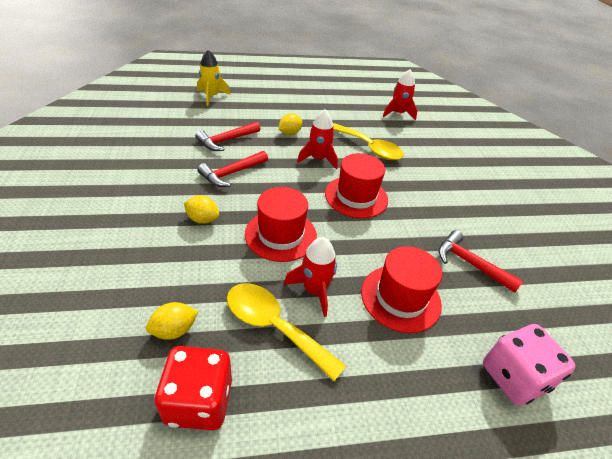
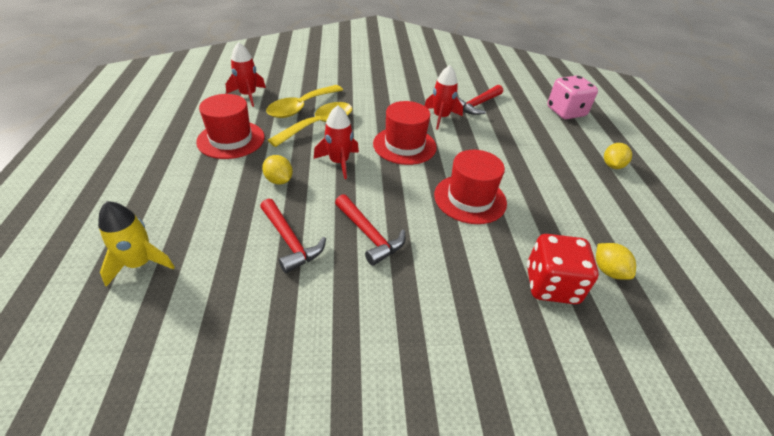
camera: 85 degrees left, 0 degrees up
red dice [155,346,232,430] -> red dice moved to [527,234,598,304]
yellow lemon [184,196,219,224] -> yellow lemon moved to [604,143,632,169]
yellow spoon [227,283,346,381] -> yellow spoon moved to [266,85,343,118]
red rocket [284,237,337,317] -> red rocket moved to [425,65,463,130]
red hat [361,246,442,333] -> red hat moved to [196,94,265,159]

